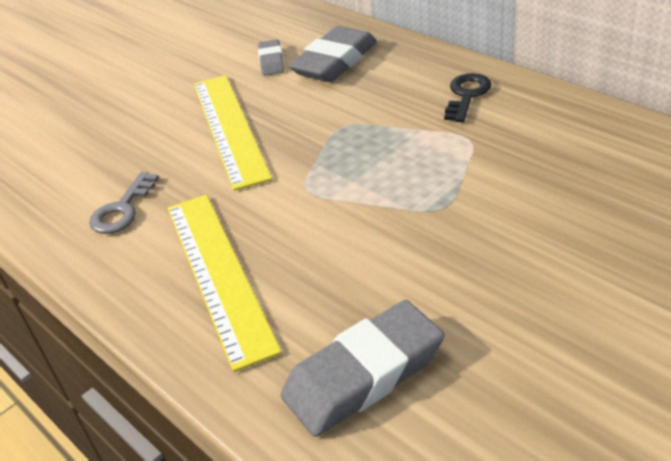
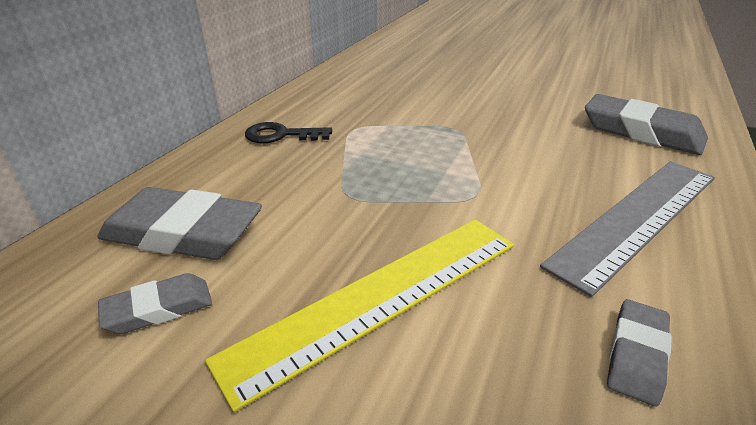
camera: 115 degrees left, 5 degrees down
grey key [89,172,159,234] -> grey eraser [607,299,672,406]
yellow ruler [167,195,282,372] -> grey ruler [540,161,715,297]

